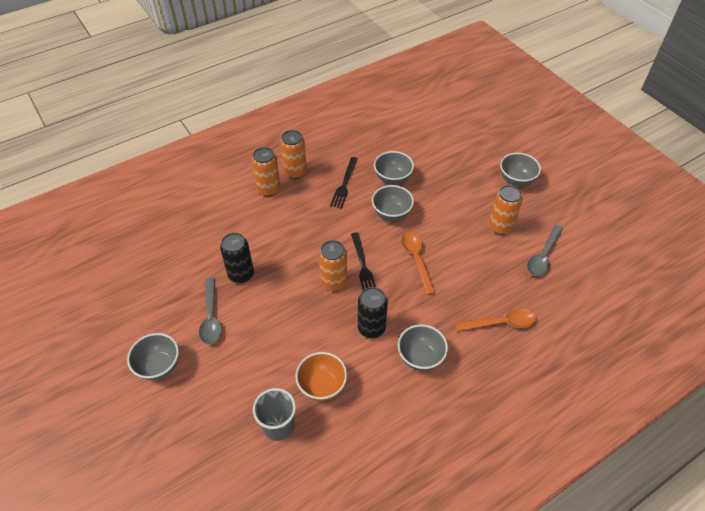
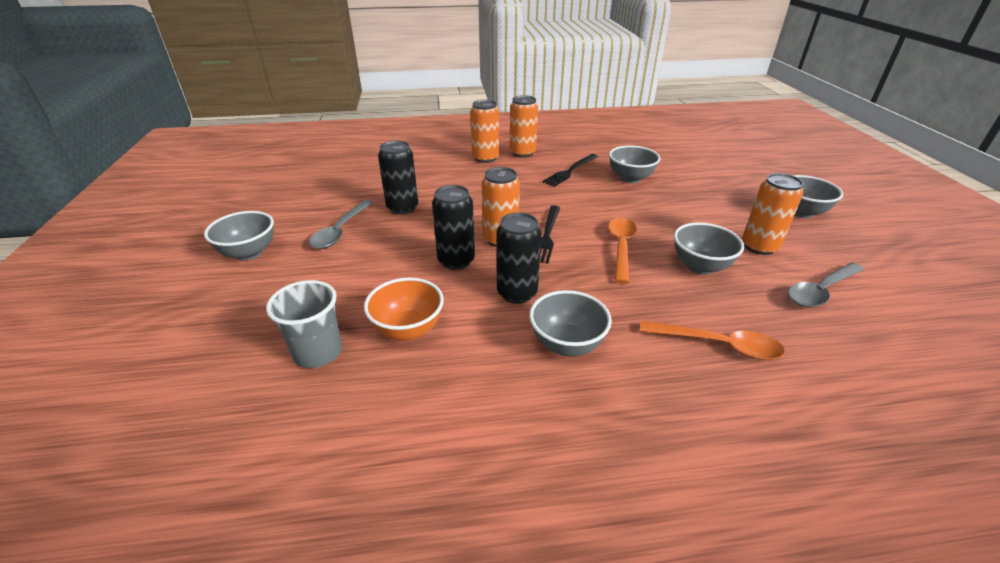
camera: 25 degrees right, 15 degrees down
grey bowl [372,185,414,221] -> grey bowl moved to [674,222,744,275]
none -> black can [432,185,475,270]

